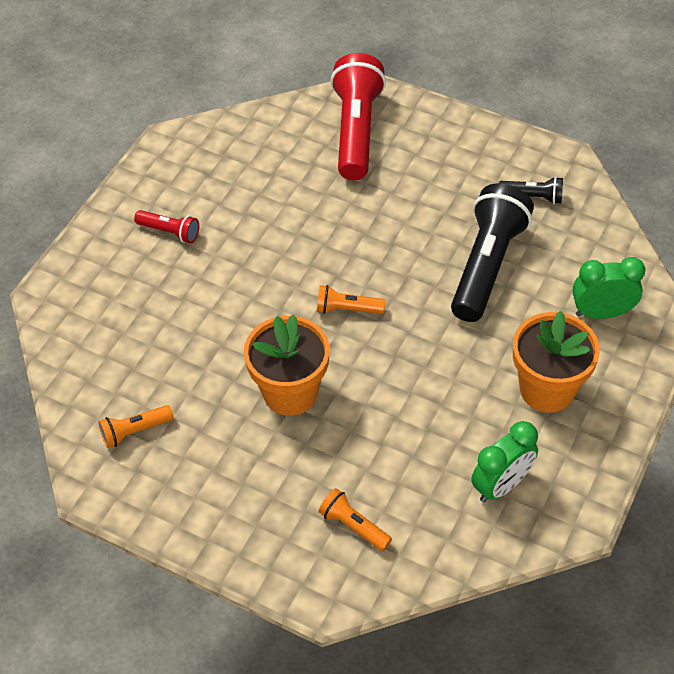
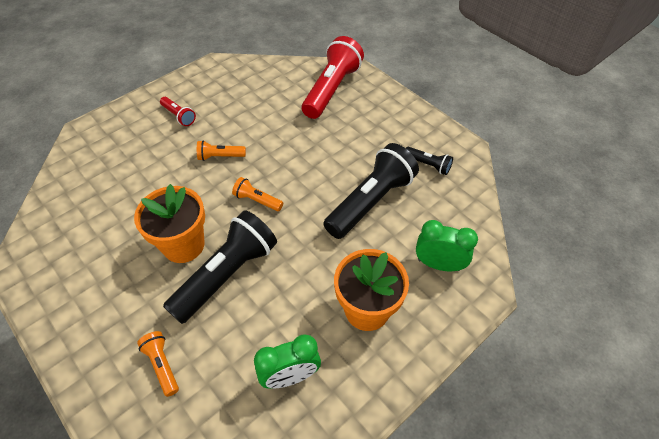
camera: 20 degrees right, 0 degrees up
orange flashlight [98,405,174,448] -> orange flashlight moved to [197,140,246,161]
none -> black flashlight [163,210,277,324]

